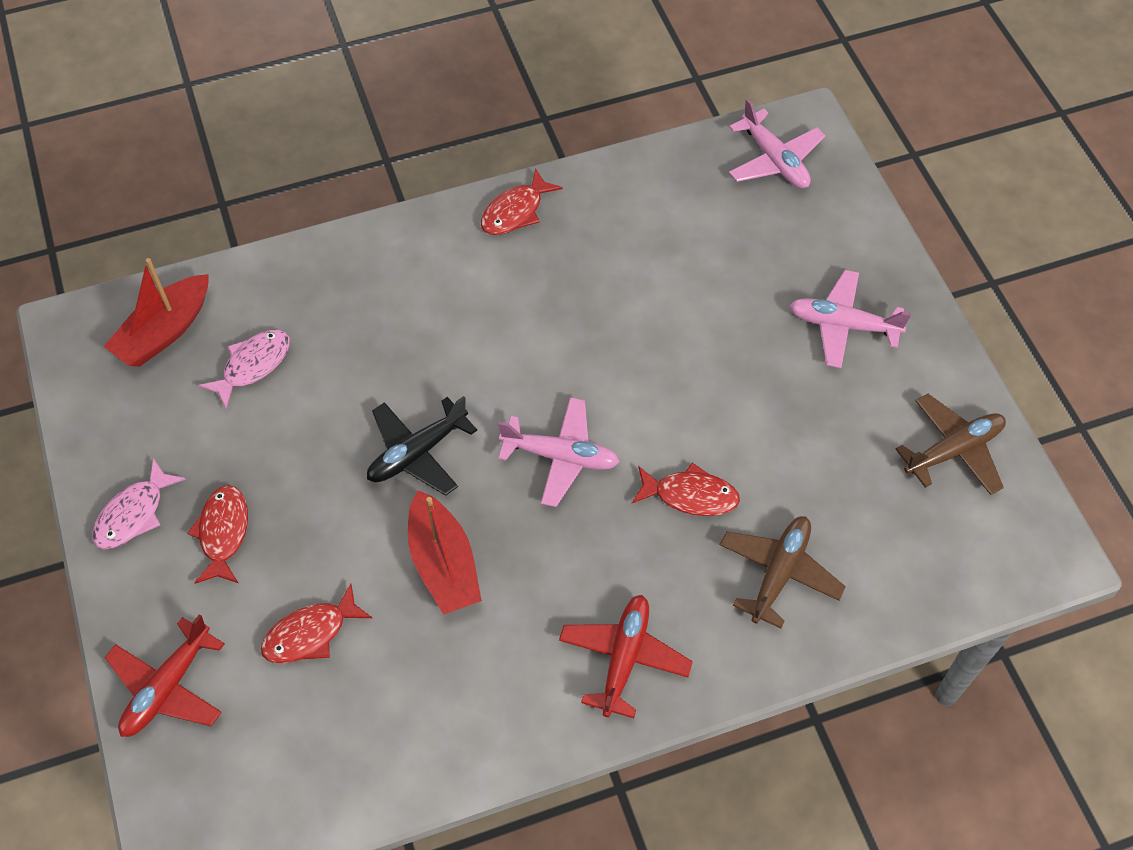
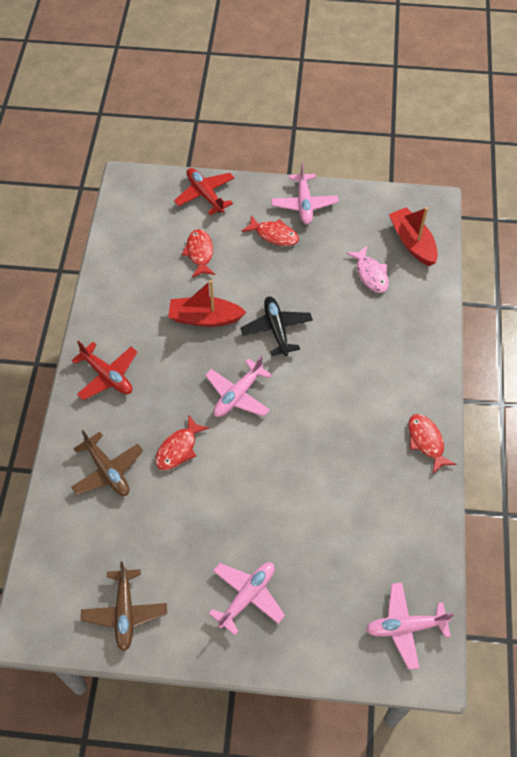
camera: 115 degrees right, 0 degrees up
pink fish [92,458,186,549] -> pink plane [271,163,339,224]

